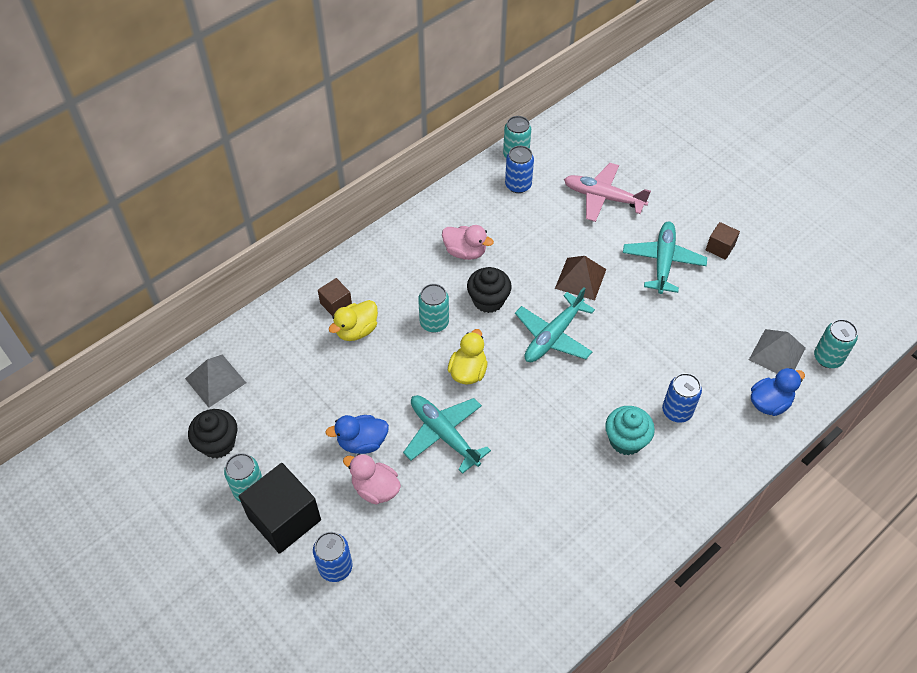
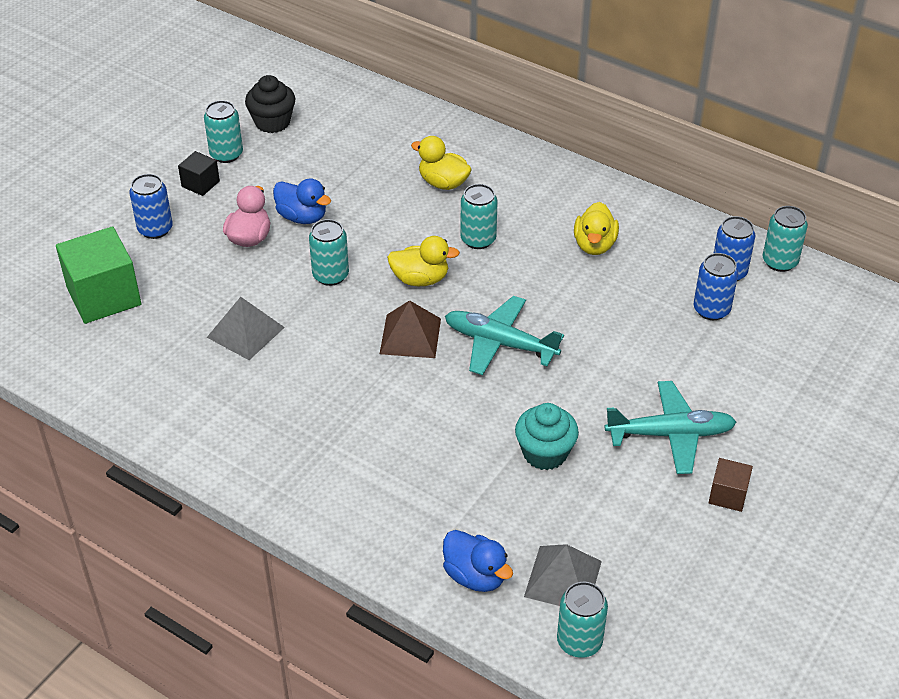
camera: 75 degrees right, 10 degrees down
grey pyramid [185,355,246,408] -> grey pyramid moved to [207,297,285,360]
black cube [239,463,321,554] -> black cube [178,151,220,196], size x0.50
brown cube [318,278,352,316] -> none
blue duck [325,415,389,454] -> blue duck turned 150 degrees clockwise [273,178,331,224]
turquoise plane [403,395,491,474] -> turquoise can [309,219,349,286]
pink duck [442,225,494,260] -> yellow duck [574,202,619,255]
black cupcake [467,267,512,313] -> none
brown pyramid [555,256,606,300] -> brown pyramid moved to [380,300,441,358]
pink plane [564,163,651,222] -> none
turquoise cupcake [605,406,655,455] -> turquoise cupcake moved to [515,403,579,470]
blue can [662,373,702,423] -> blue can moved to [693,253,738,320]
none -> green cube [56,226,141,324]

